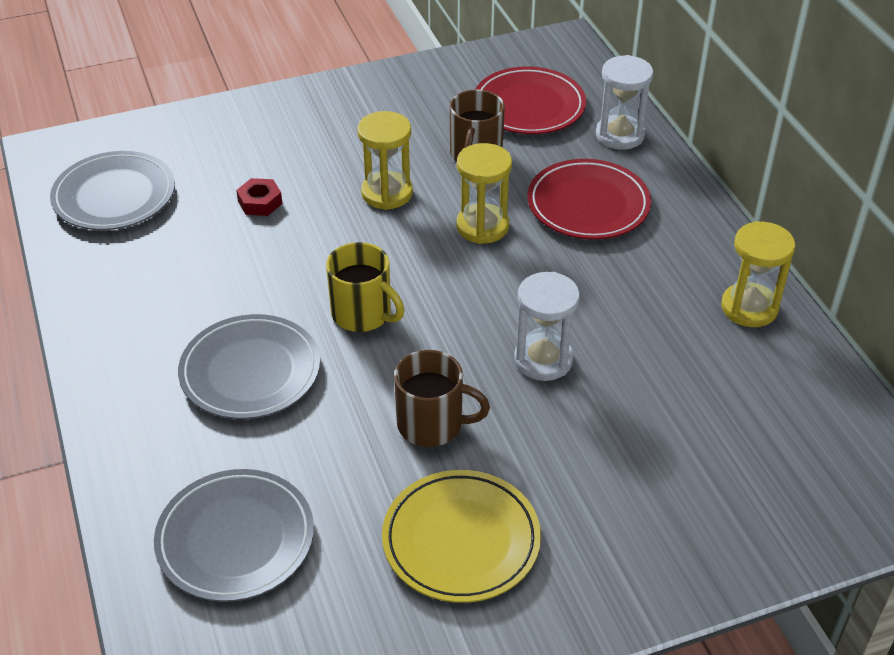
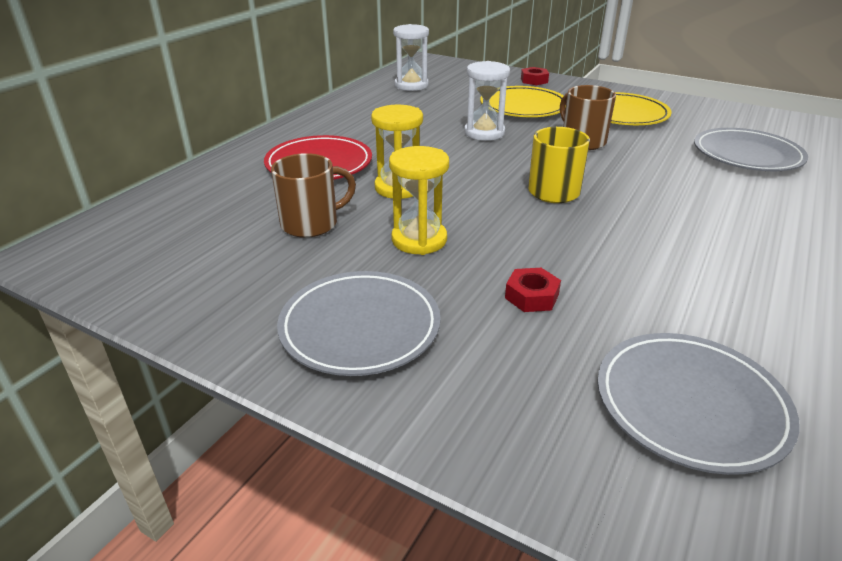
camera: 130 degrees left, 10 degrees down
grey plate [178,314,320,419] -> grey plate moved to [277,271,441,376]
red plate [475,67,586,134] -> none
white hourglass [596,55,653,150] -> white hourglass moved to [393,24,429,91]
yellow hourglass [721,221,795,327] -> none
none -> yellow plate [480,86,564,117]
none -> red nut [521,67,549,85]

